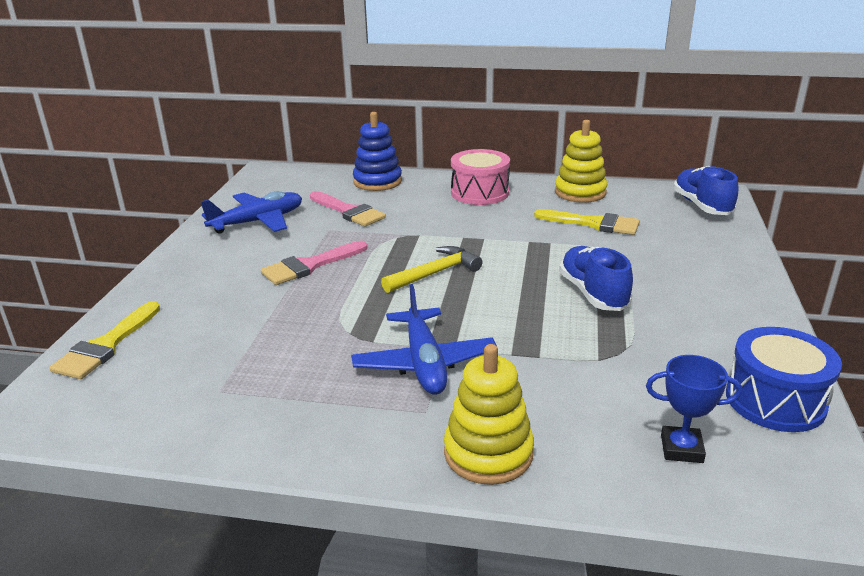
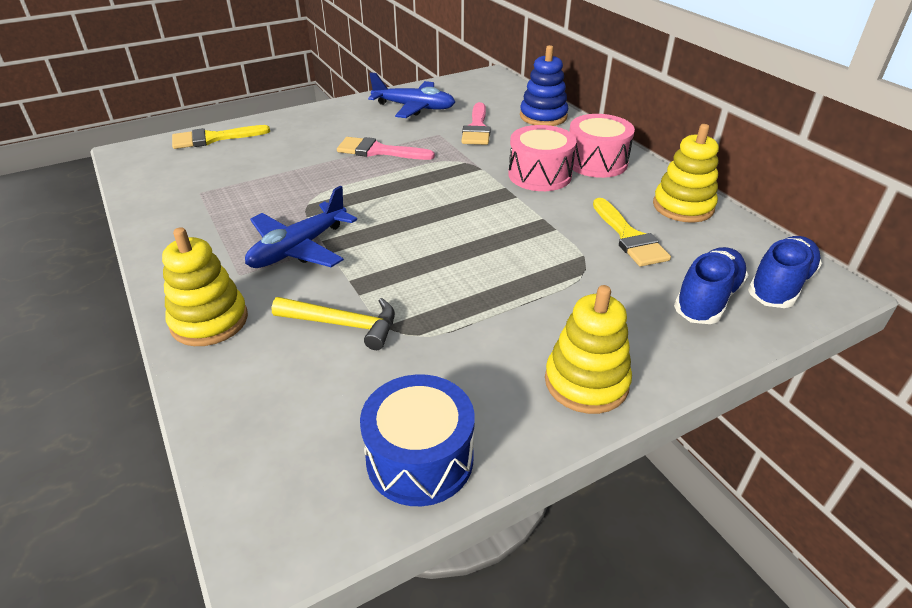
camera: 50 degrees right, 10 degrees up
yellow hammer [381,246,482,293] -> yellow hammer moved to [272,297,395,350]
blue shoe [559,246,633,311] -> blue shoe moved to [674,247,748,324]
blue trophy [646,355,742,463] -> none
none -> pink drum [508,125,577,191]
none -> yellow stacking toy [545,285,632,414]

